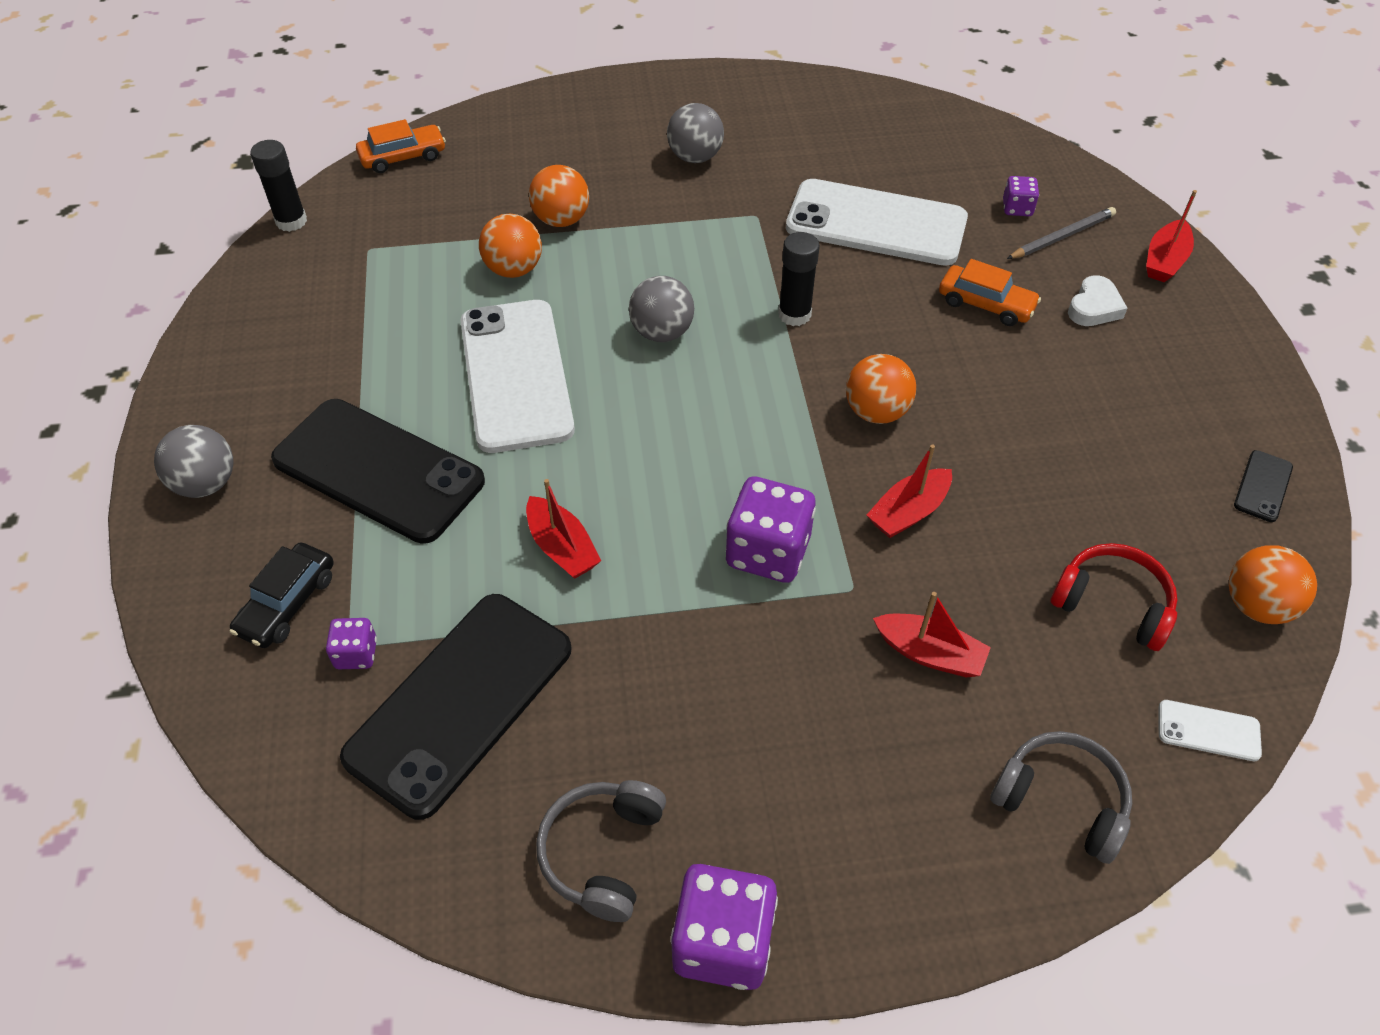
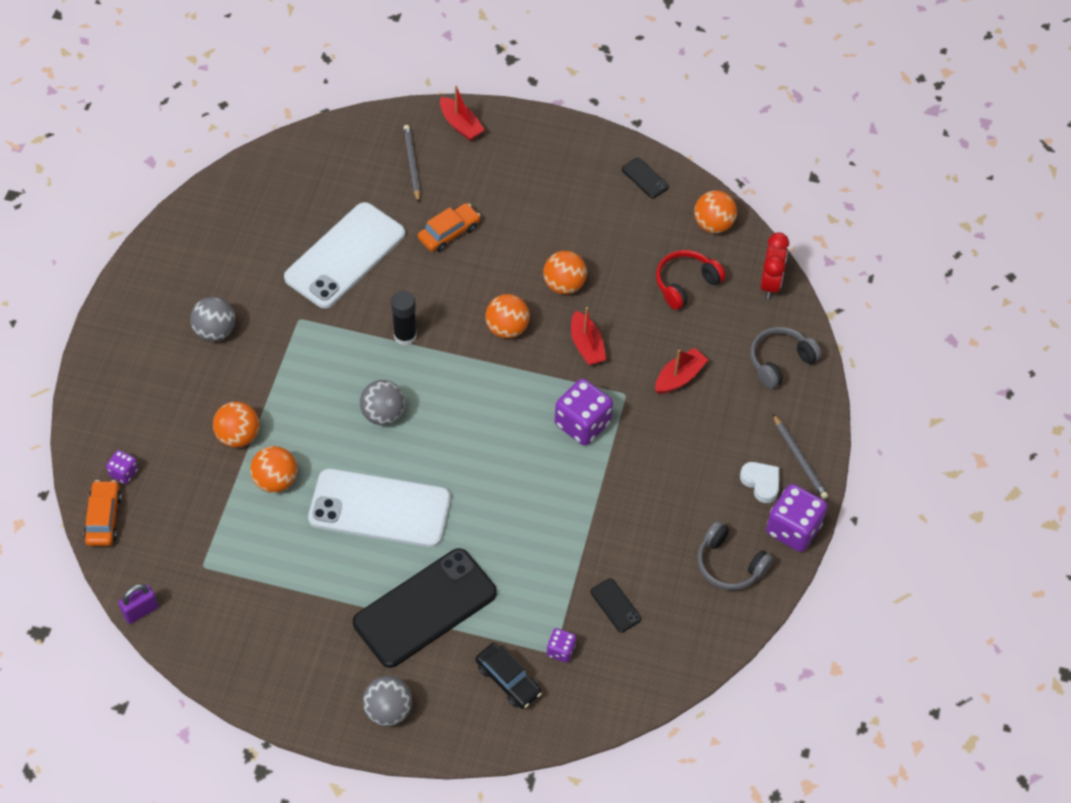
camera: 70 degrees left, 5 degrees up
black glue stick [250,140,307,232] -> purple padlock [118,584,158,624]
black phone [340,594,572,820] -> black phone [590,578,641,633], size x0.41
red boat [526,479,601,579] -> none
purple dice [1003,176,1039,216] -> purple dice moved to [106,450,138,484]
white heart [1068,275,1128,326] -> white heart moved to [740,462,779,503]
white phone [1159,700,1262,761] -> red clock [760,232,789,299]
none -> orange ball [543,251,587,294]
none -> grey pencil [773,414,828,499]

